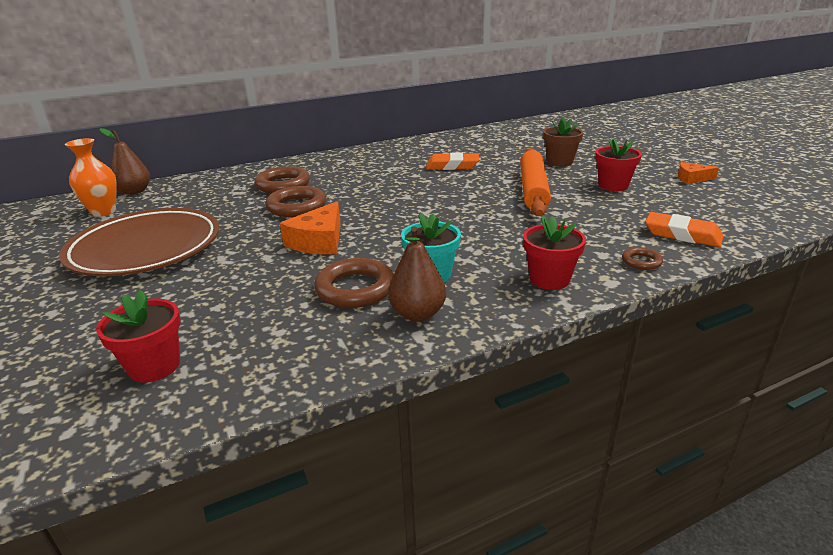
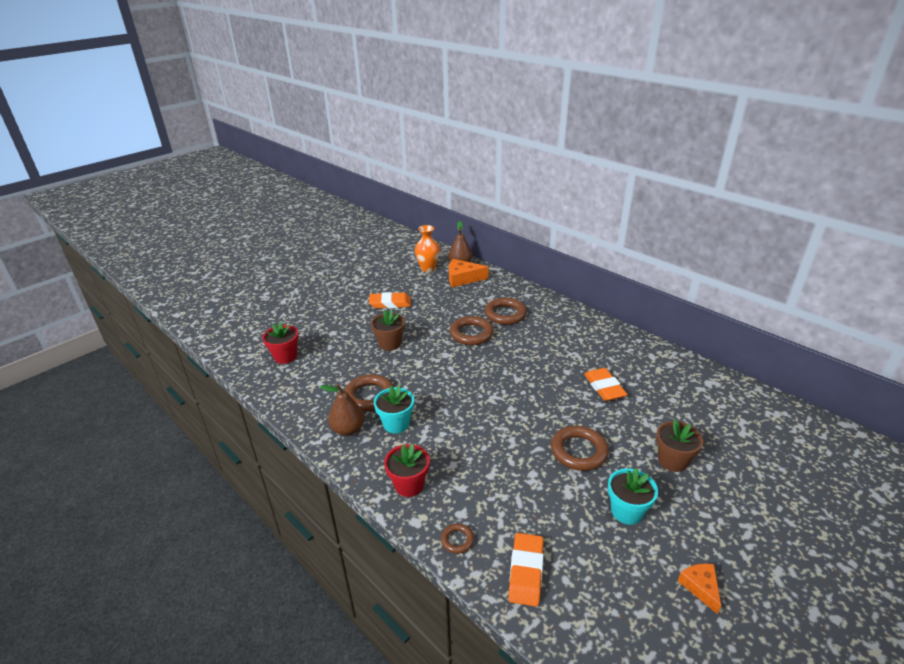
camera: 70 degrees right, 5 degrees up
brown plate [59,208,220,276] -> orange eraser [369,292,411,308]
orange cheese [280,201,341,254] -> orange cheese moved to [449,259,489,288]
orange rolling pin [520,148,551,216] -> brown ring [551,426,609,471]
red flower pot [595,138,642,191] -> turquoise flower pot [608,468,658,525]
none -> brown flower pot [371,310,405,351]

